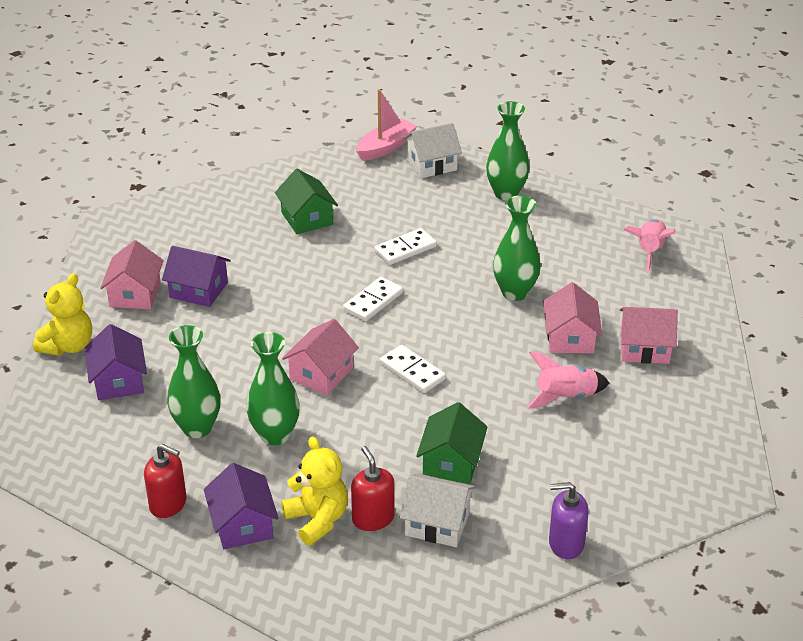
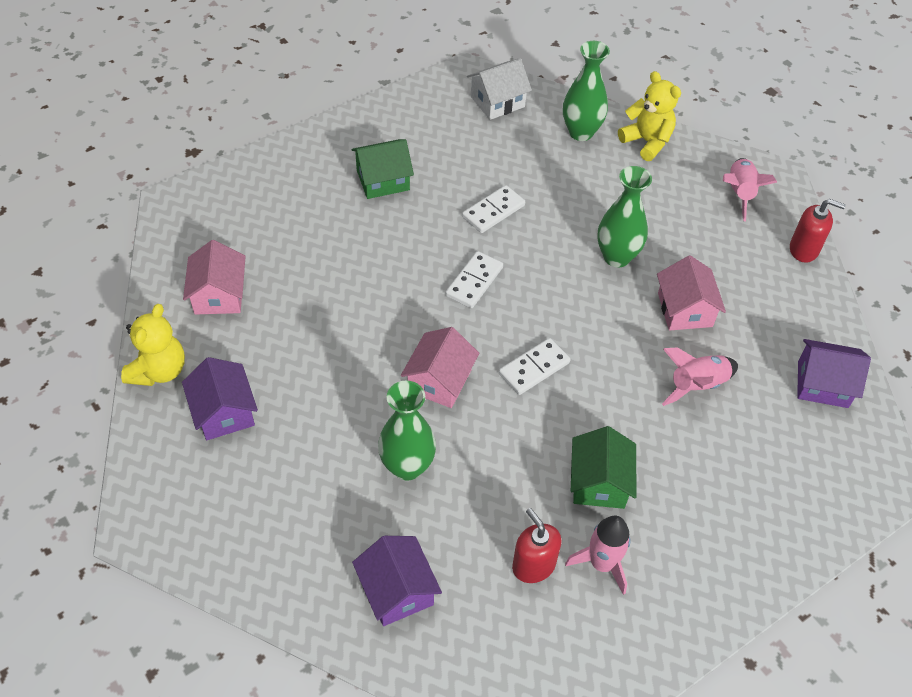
camera: 10 degrees left, 15 degrees up
red soap dispenser [144,444,187,518] -> red soap dispenser moved to [790,199,846,263]
purple house [162,246,231,307] -> purple house moved to [797,339,871,408]
green vase [167,325,220,438] -> none
green house [275,169,338,234] -> green house turned 75 degrees counterclockwise [351,139,414,199]
yellow teddy bear [281,436,348,546] -> yellow teddy bear moved to [618,71,681,161]
pink boat [356,89,417,161] -> none
white domino [380,345,446,393] -> white domino turned 75 degrees counterclockwise [499,338,571,395]
white house [400,474,476,547] -> pink rocket [565,516,631,595]
purple soap dispenser [549,482,589,559] -> none
pink house [620,307,678,364] -> none

